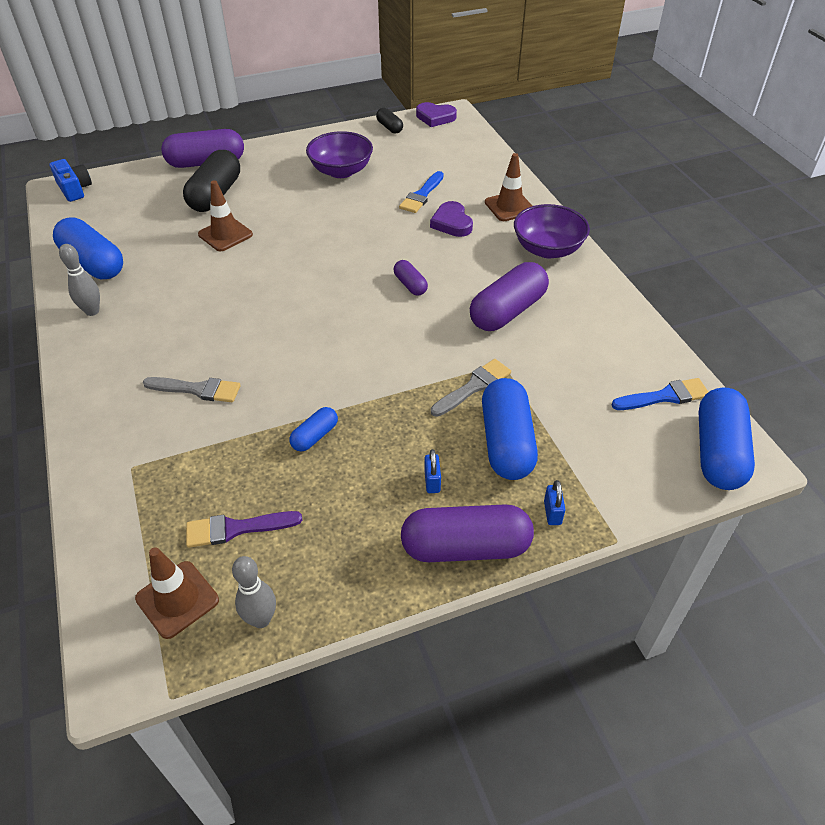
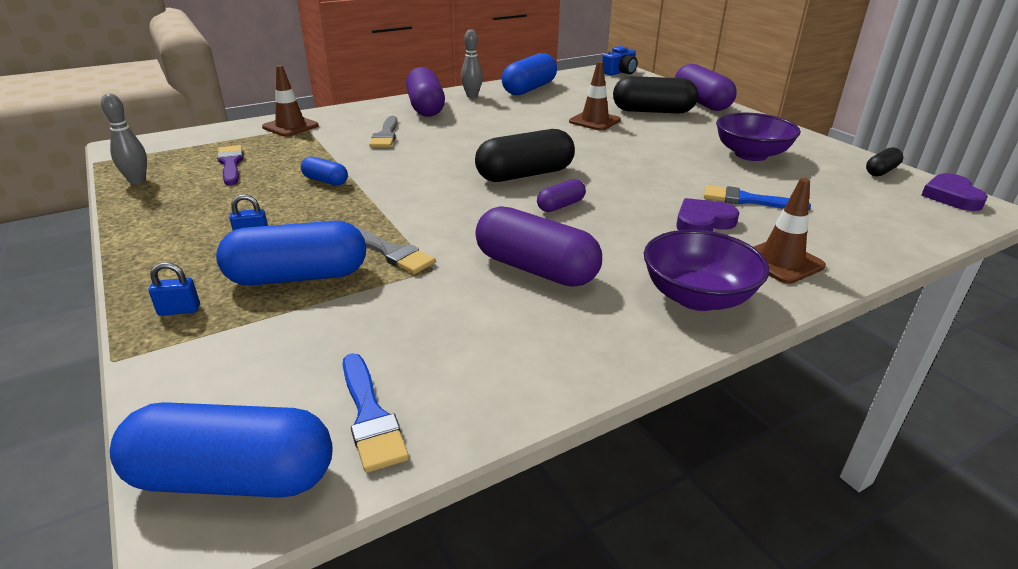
camera: 80 degrees right, 15 degrees down
brown traffic cone [135,547,219,639] -> brown traffic cone moved to [262,65,319,137]
purple capsule [401,504,534,562] -> purple capsule moved to [406,67,445,117]
none -> black capsule [475,129,575,182]

